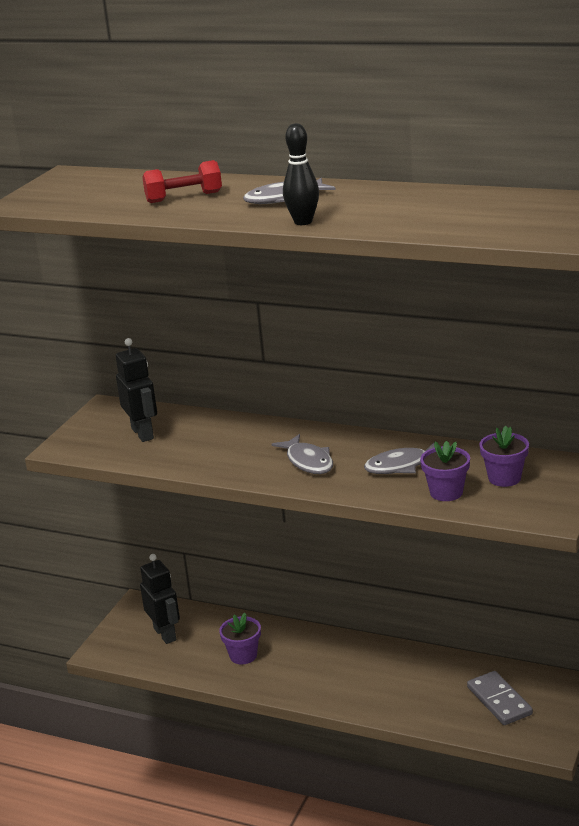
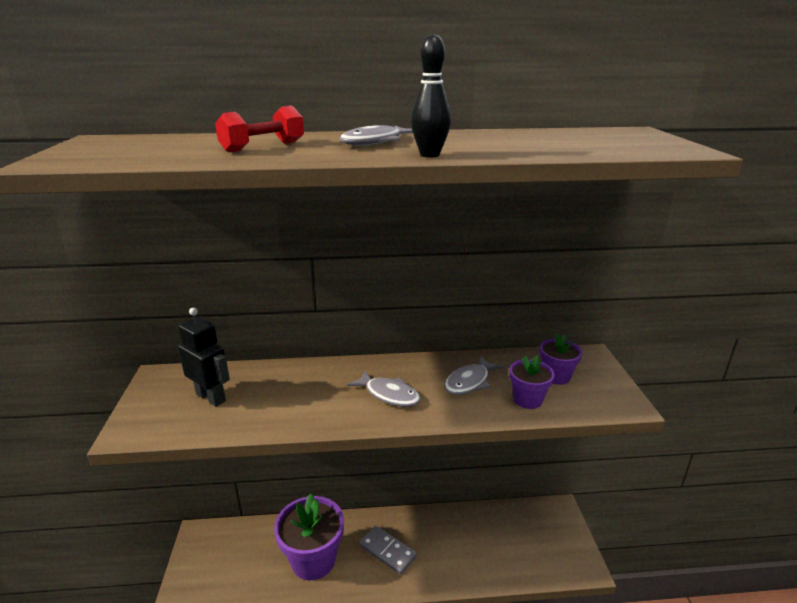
camera: 30 degrees left, 0 degrees up
black robot [140,554,180,644] -> none
purple flower pot [219,613,261,664] -> purple flower pot [274,493,344,580], size x1.89
grey domino [467,671,533,725] -> grey domino moved to [359,526,417,575]

